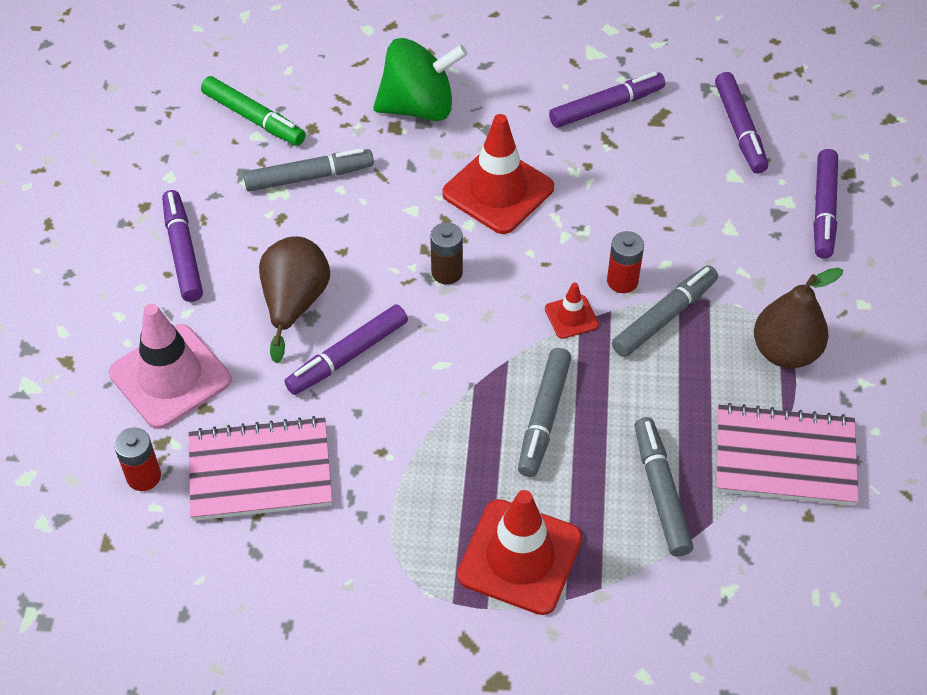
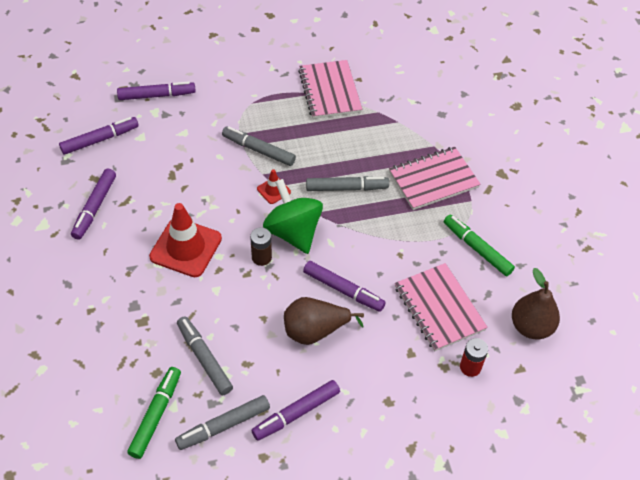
camera: 110 degrees left, 0 degrees up
pink traffic cone [109,304,231,429] -> none
green spinning top [373,38,468,121] -> green spinning top moved to [263,179,323,254]
red traffic cone [457,490,582,615] -> pink notebook [389,147,481,210]
purple marker [549,72,665,128] -> purple marker turned 120 degrees counterclockwise [71,169,116,240]
red battery [607,231,644,293] -> none
grey marker [635,417,693,557] -> grey marker moved to [175,395,270,450]
brown pear [754,268,843,368] -> brown pear moved to [512,268,560,339]
none -> green marker [444,214,515,276]

